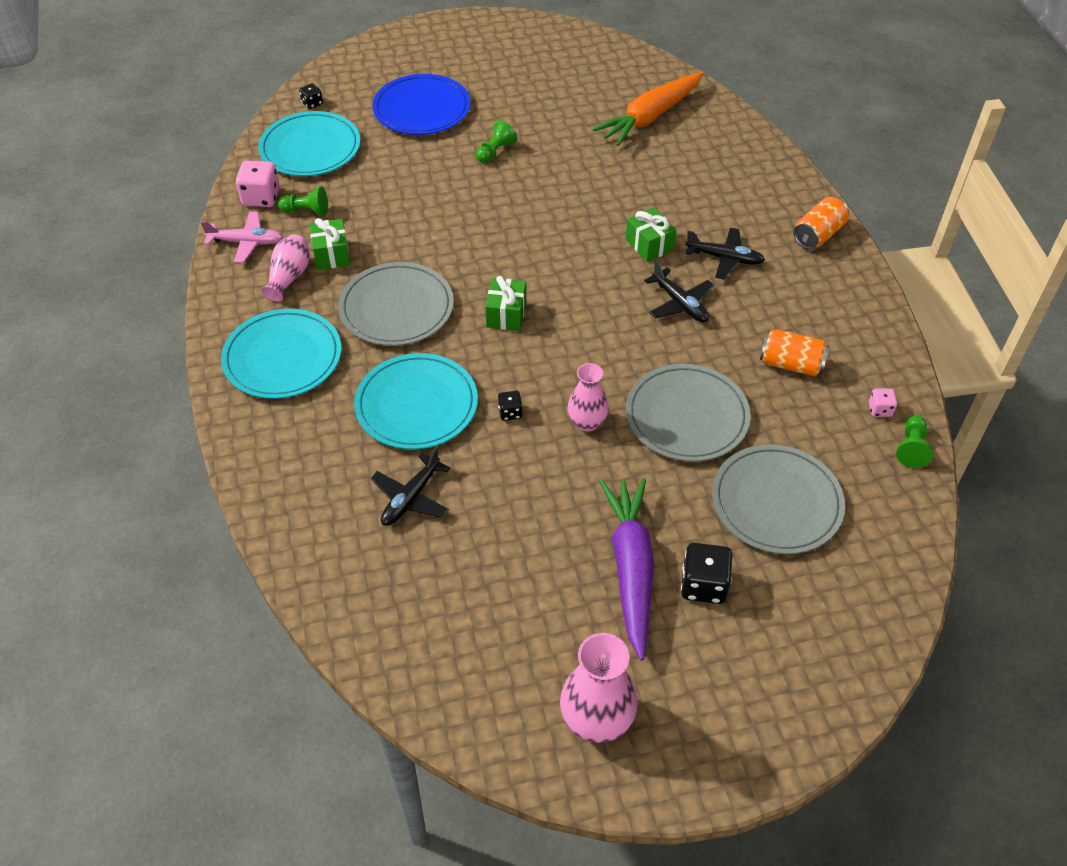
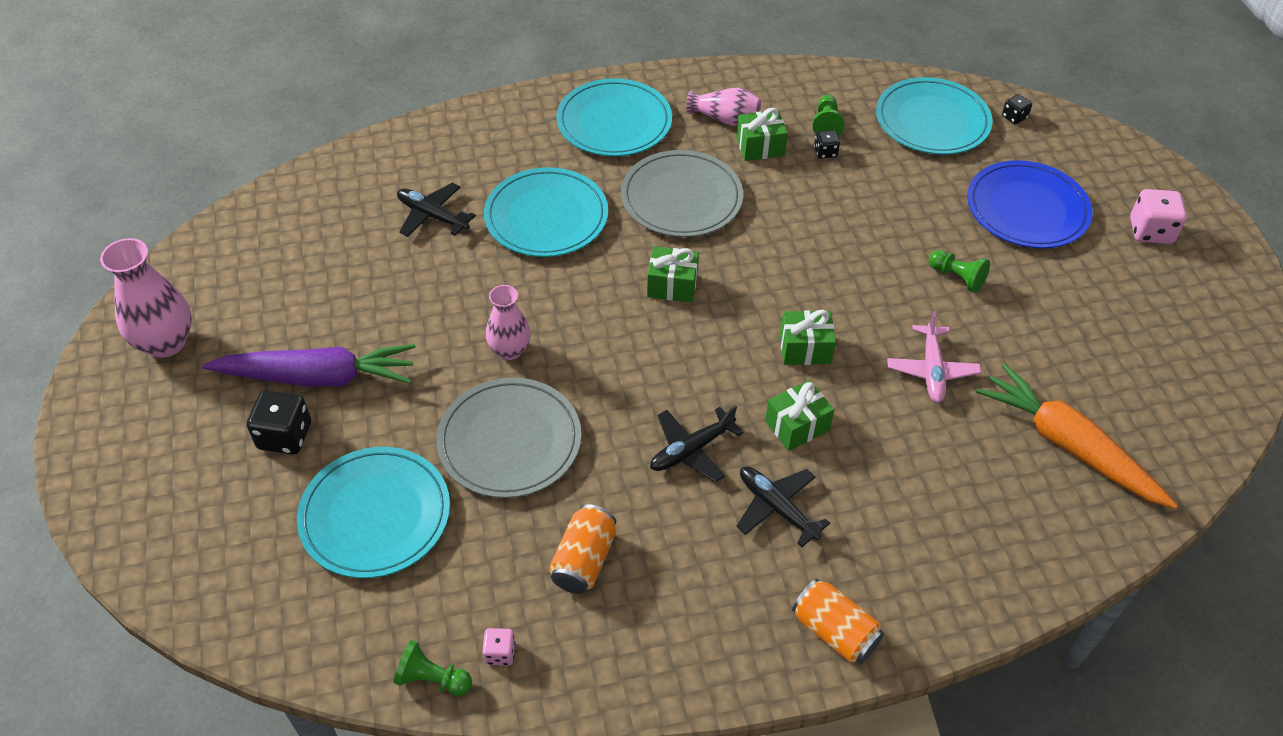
camera: 90 degrees right, 0 degrees up
pink plane [201,212,283,263] -> pink plane moved to [887,311,981,403]
pink dice [236,160,280,207] -> pink dice moved to [1130,189,1187,244]
black dice [498,391,523,421] -> black dice moved to [814,130,840,159]
black plane [685,228,765,280] -> black plane turned 120 degrees clockwise [736,466,830,547]
grey plate [712,444,845,554] -> turquoise plate [297,447,450,578]
none -> green gift [780,310,836,365]

